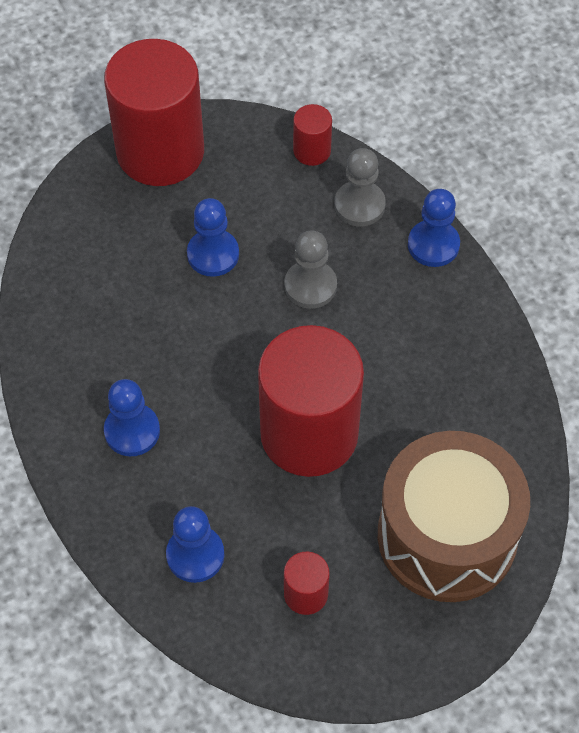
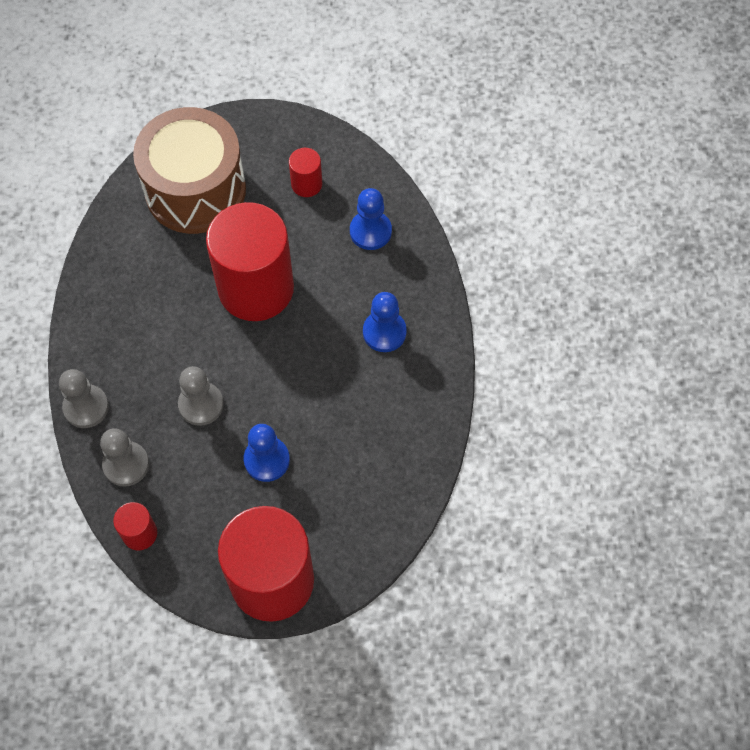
camera: 160 degrees left, 5 degrees up
blue pawn [408,189,460,267] -> grey pawn [59,369,109,428]

